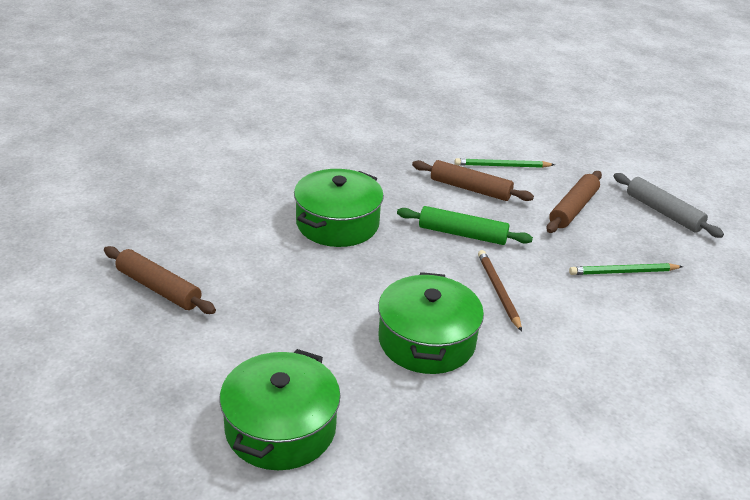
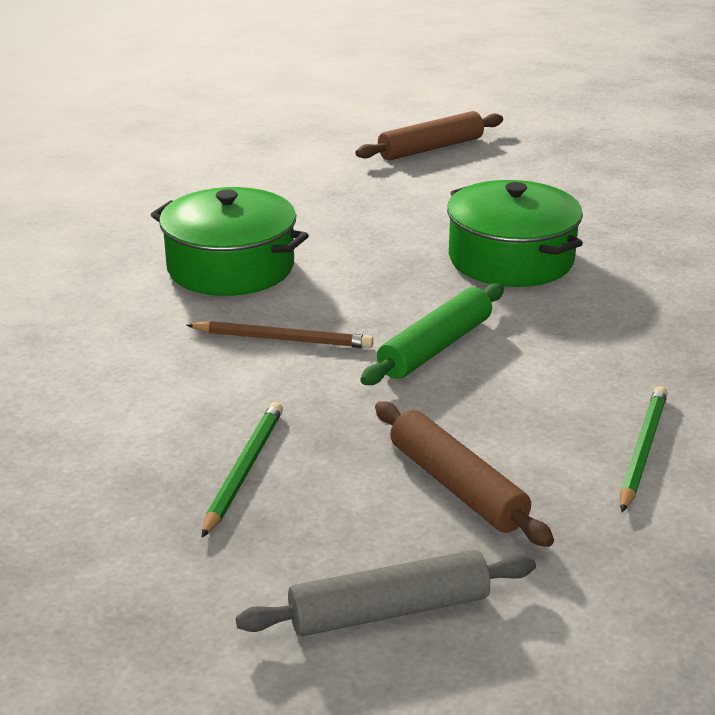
camera: 115 degrees right, 5 degrees down
green pot [220,349,341,470] -> none
brown rolling pin [412,160,534,201] -> none

